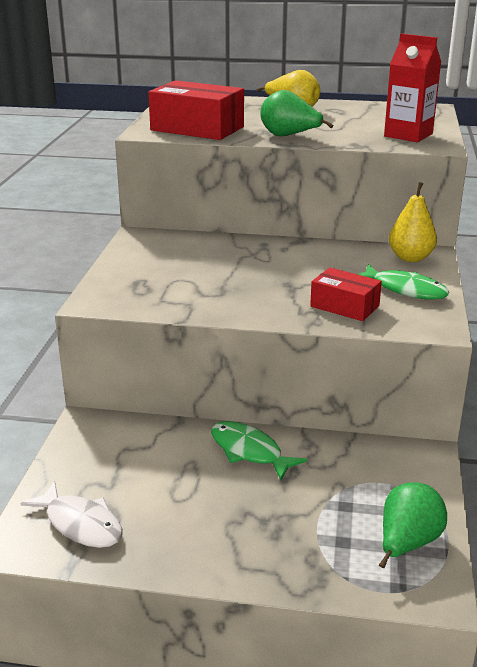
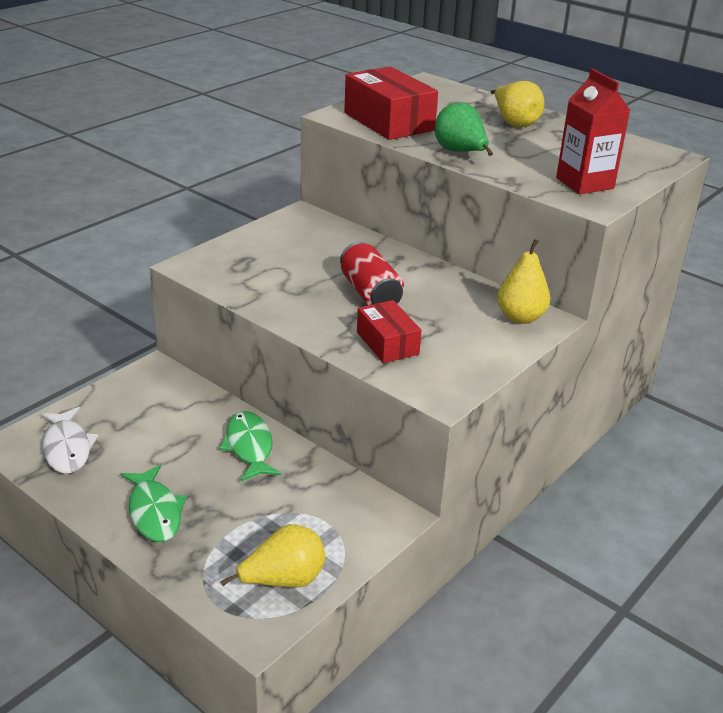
camera: 30 degrees right, 5 degrees up
green fish [357,264,449,300] -> green fish moved to [120,464,187,542]
green pear [379,482,447,568] -> yellow pear [220,524,325,588]
none -> red can [340,242,404,305]

